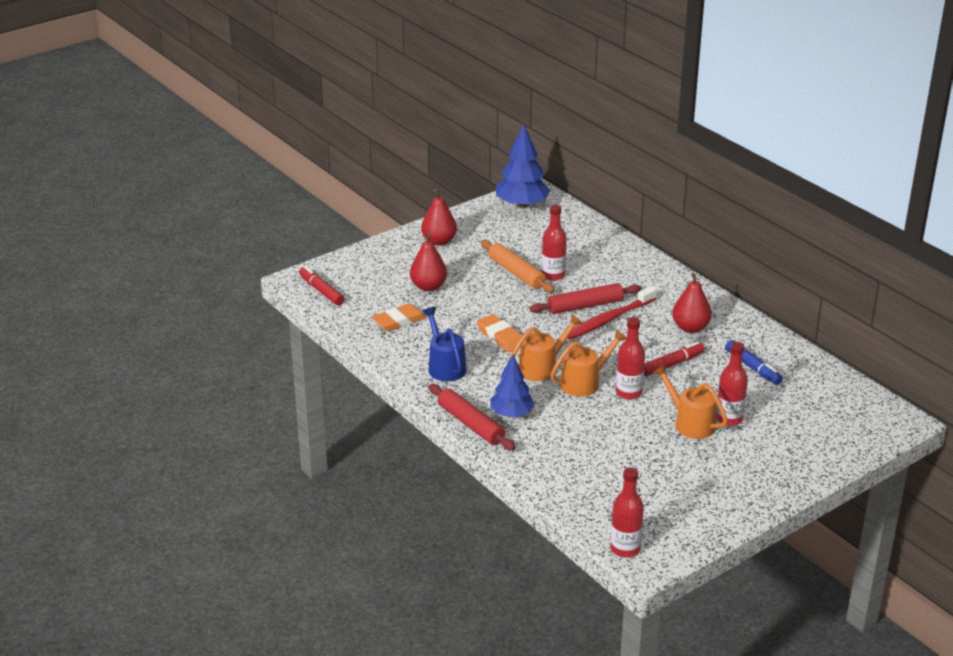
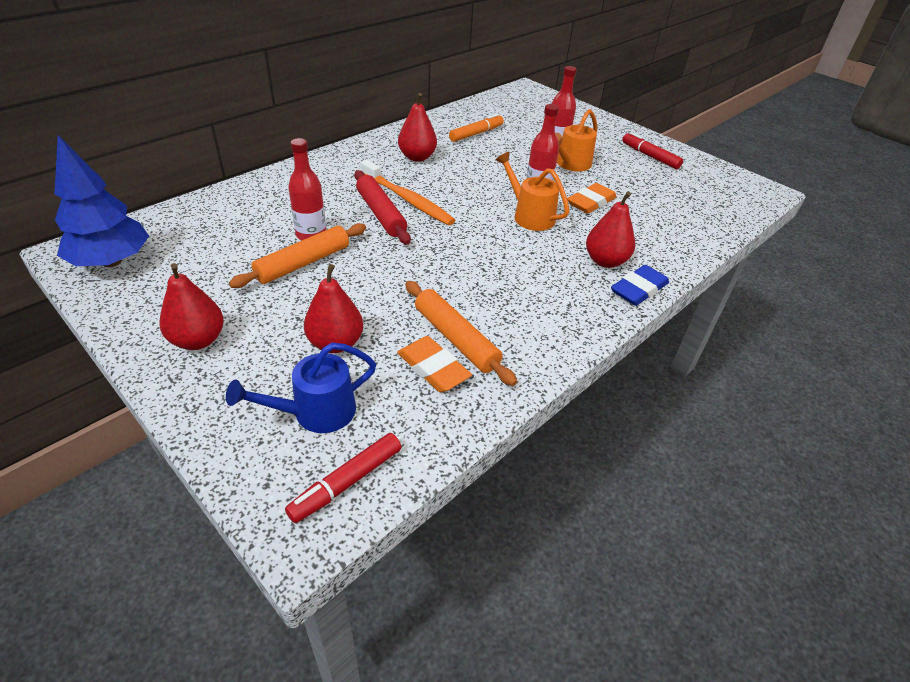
camera: 100 degrees left, 10 degrees up
blue watering can [422,307,467,381] -> blue watering can moved to [226,342,376,433]
red rolling pin [429,384,516,451] -> blue eraser [611,265,669,306]
orange eraser [477,314,522,352] -> orange eraser moved to [567,183,617,214]
blue tree [490,355,535,417] -> red pear [586,192,635,268]
orange watering can [509,314,583,381] -> none
red toothbrush [568,286,657,339] -> orange toothbrush [361,160,455,225]
red bottle [610,467,644,558] -> none
red marker [644,342,705,376] -> red marker moved to [622,132,683,169]
blue marker [725,340,783,385] -> orange marker [449,114,504,142]
none -> orange rolling pin [405,281,517,386]

